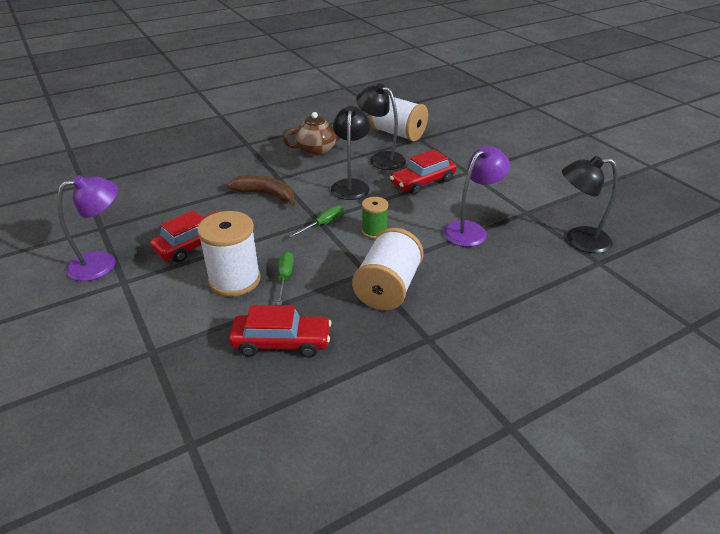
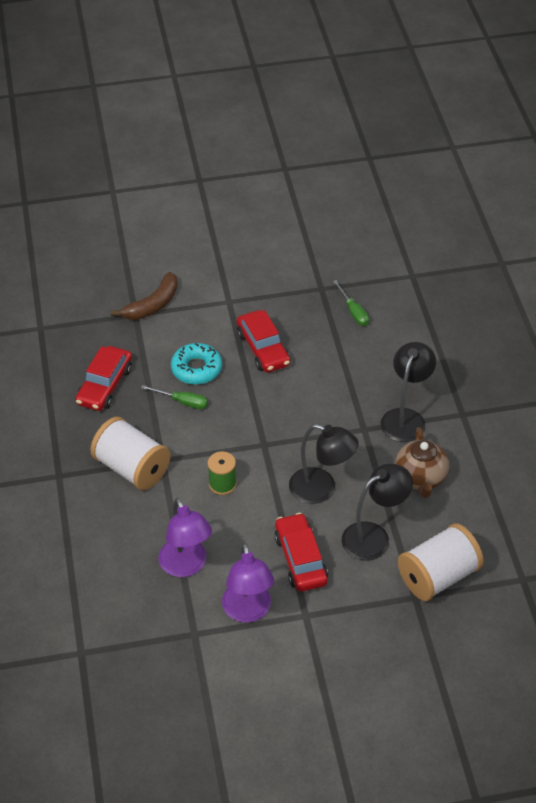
camera: 110 degrees right, 10 degrees up
purple lamp [57,175,118,281] -> purple lamp moved to [222,543,274,623]
white spool [197,211,261,297] -> turquoise donut [171,343,222,385]
brown banana [227,175,296,206] -> brown banana moved to [110,272,178,320]
green screwdriver [289,205,344,238] -> green screwdriver moved to [333,280,369,326]
black lamp [562,156,618,253] -> black lamp moved to [381,342,436,442]

